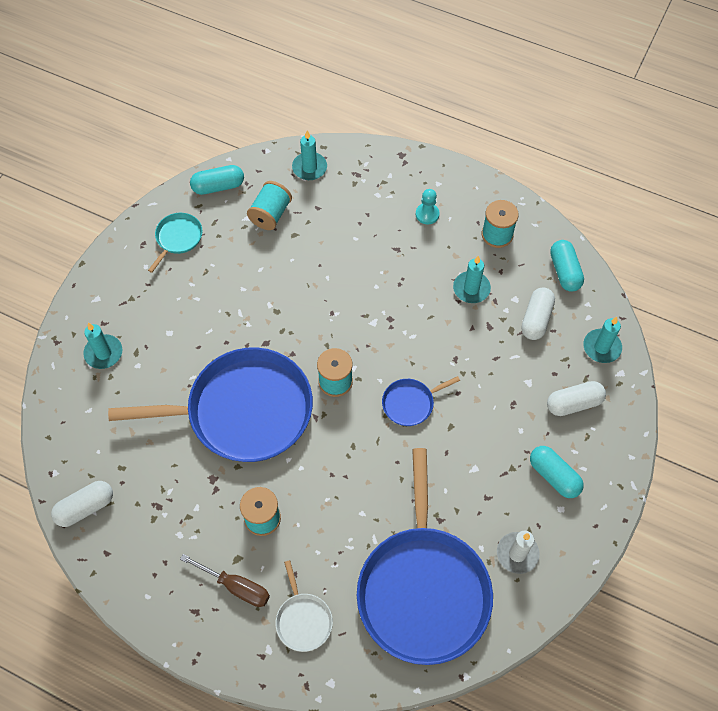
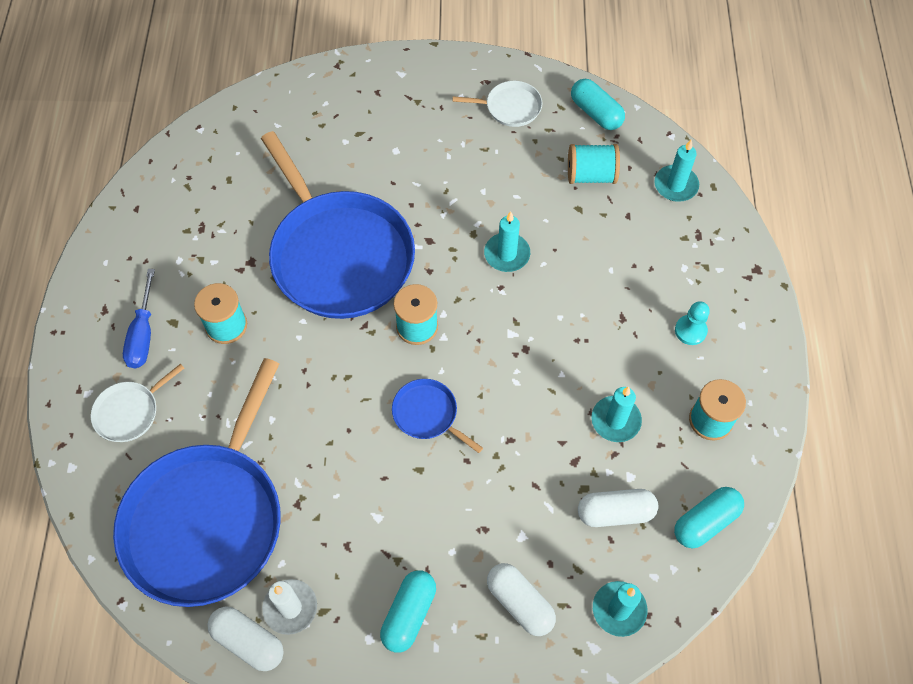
camera: 65 degrees right, 0 degrees up
white capsule [51,481,113,527] -> white capsule moved to [207,606,284,671]
turquoise candle [83,323,122,369] -> turquoise candle moved to [484,211,530,272]
turquoise pan [148,213,203,273] -> white pan [453,81,542,127]
brown screwdriver [180,554,270,607] -> blue screwdriver [123,269,155,368]
blue pan [357,448,493,665] -> blue pan turned 45 degrees counterclockwise [113,358,281,607]

